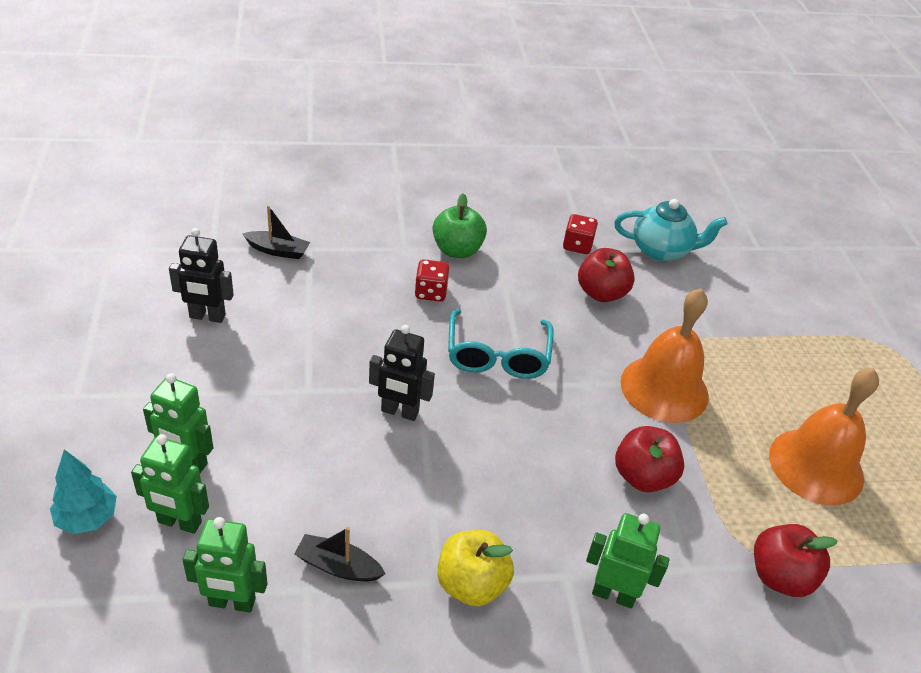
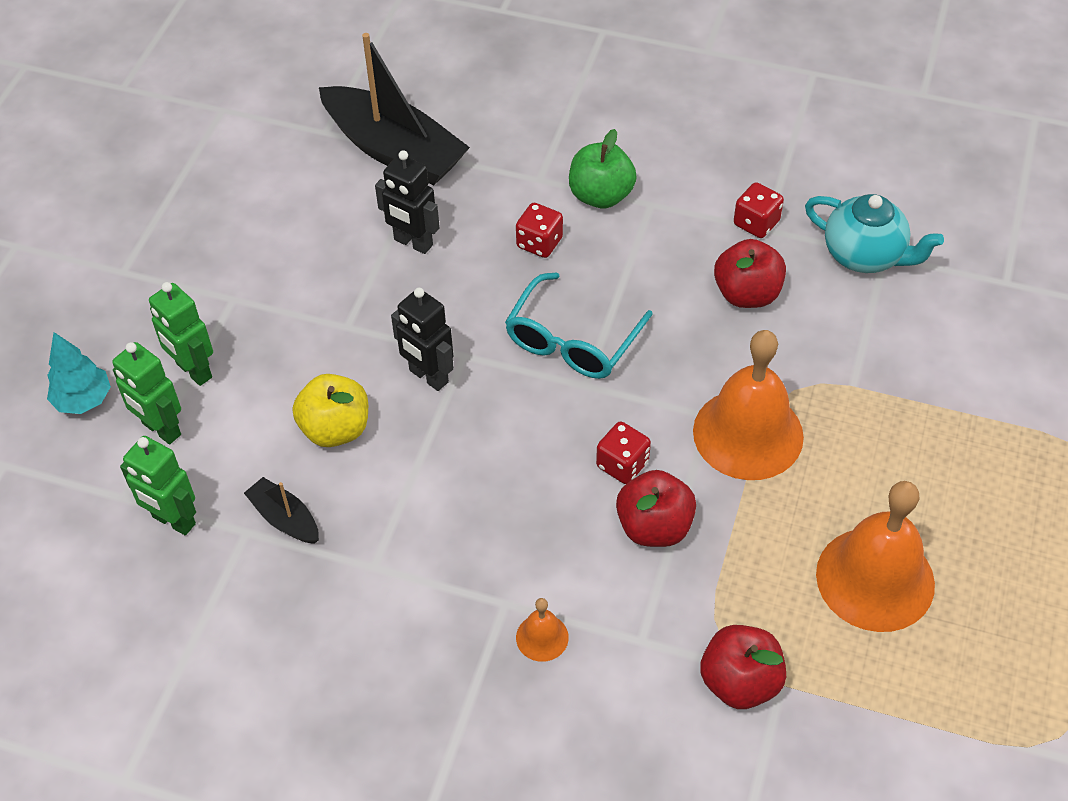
camera: 30 degrees right, 10 degrees up
black robot [169,228,234,323] -> black robot moved to [375,150,440,254]
black boat [242,205,310,259] -> black boat [319,33,470,185], size x2.18
yellow apple [437,530,514,607] -> yellow apple moved to [293,374,368,447]
green robot [586,513,670,608] -> orange bell [516,598,569,662]
none -> red dice [596,422,651,484]

